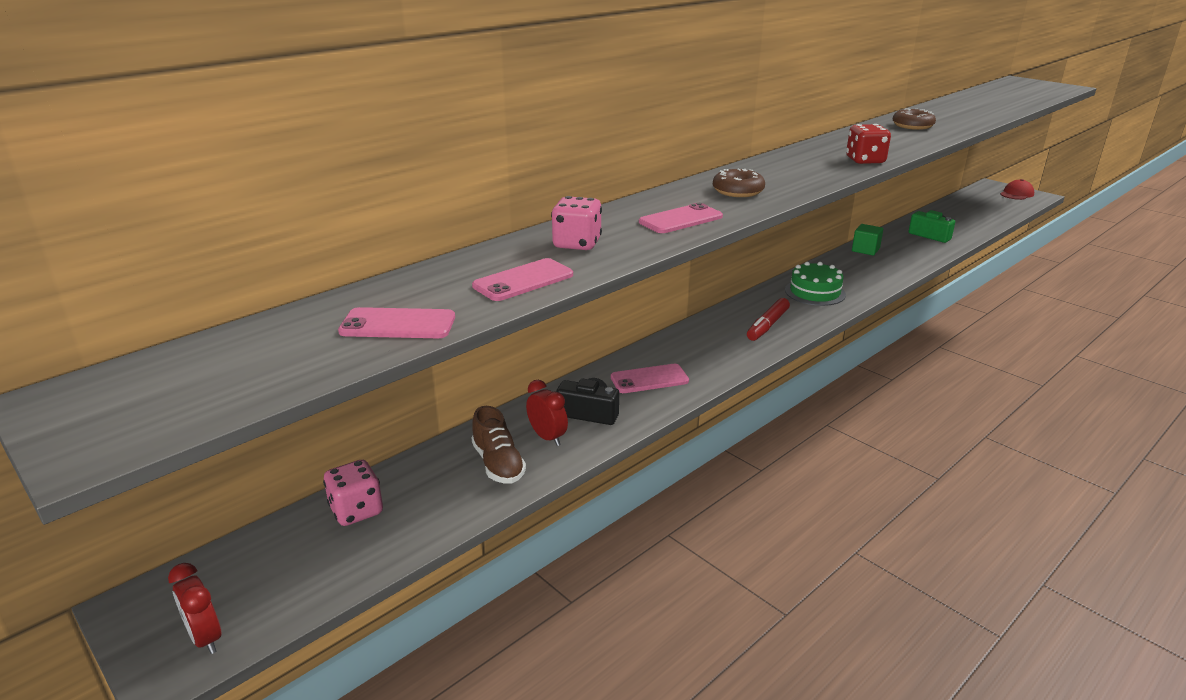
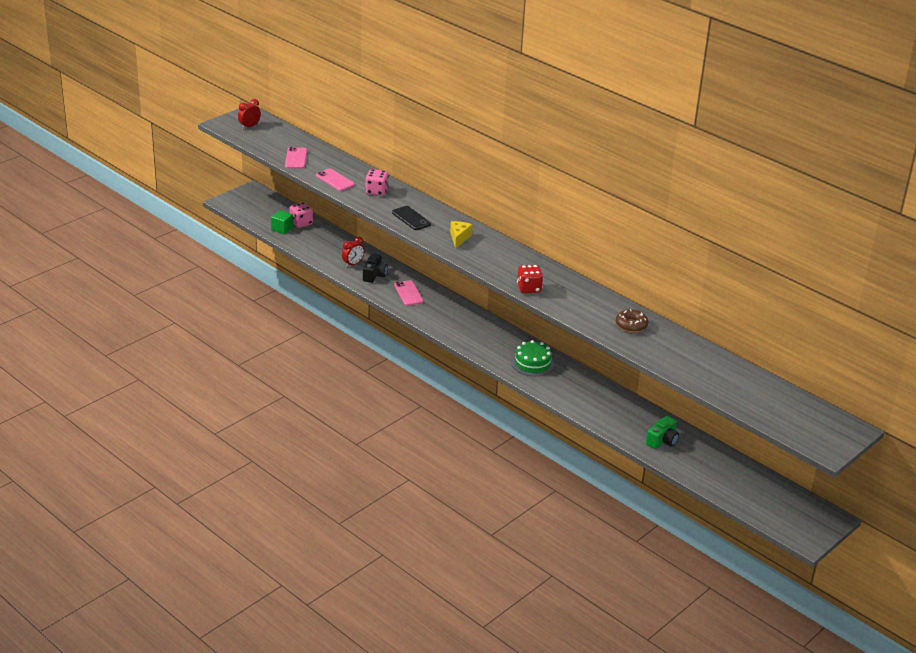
camera: 85 degrees right, 5 degrees up
red clock [168,563,221,654] -> red clock moved to [238,99,261,129]
brown shoe [472,406,526,484] -> none
pink phone [639,203,723,233] -> black phone [392,206,431,230]
brown donut [713,168,765,197] -> yellow cheese [450,221,473,249]
red marker [747,298,790,341] -> none
green cube [852,224,883,256] -> green cube moved to [271,210,293,234]
red cap [1000,179,1034,200] -> none

